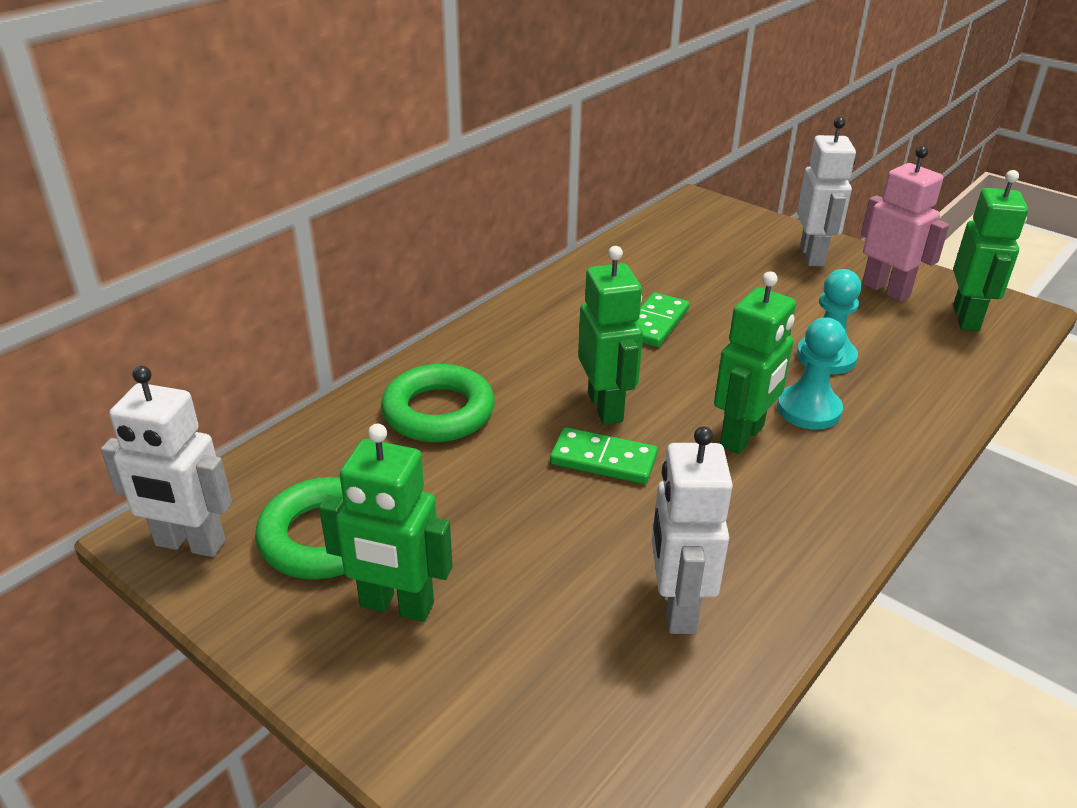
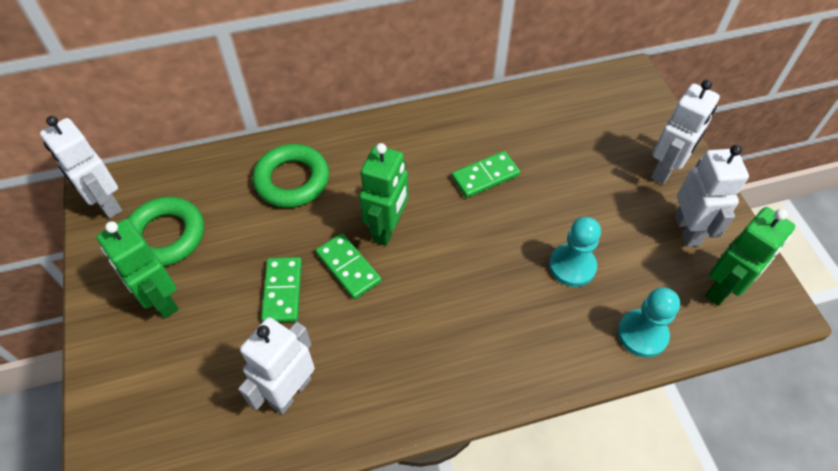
camera: 35 degrees right, 20 degrees up
green robot [714,271,796,454] -> none
turquoise pawn [777,317,846,430] -> turquoise pawn moved to [618,287,680,358]
pink robot [861,146,949,302] -> white robot [675,145,749,247]
none -> green domino [261,257,302,322]

